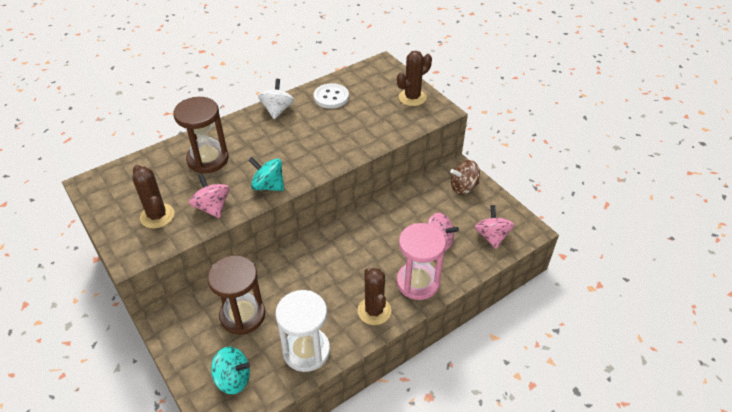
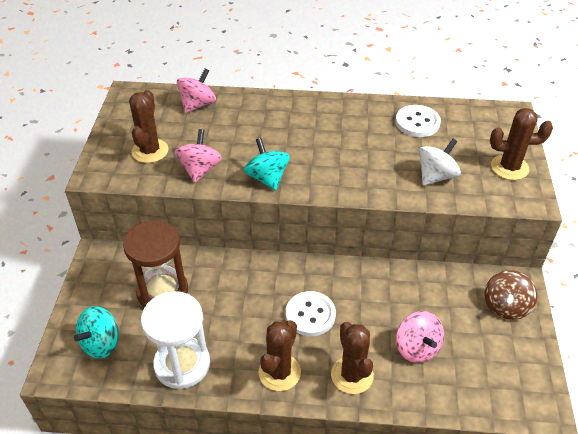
camera: 40 degrees right, 0 degrees up
brown hourglass [173,97,229,173] -> none
turquoise spinning top [211,347,250,394] -> turquoise spinning top turned 75 degrees clockwise [74,306,119,359]
white spinning top [258,79,294,119] -> white spinning top moved to [419,139,461,185]
pink hourglass [397,223,446,300] -> brown cactus [331,322,374,394]
brown spinning top [450,160,480,194] -> brown spinning top turned 90 degrees counterclockwise [484,270,537,320]
pink spinning top [475,205,514,249] -> pink spinning top moved to [177,68,216,113]
none -> white button [286,291,336,336]

